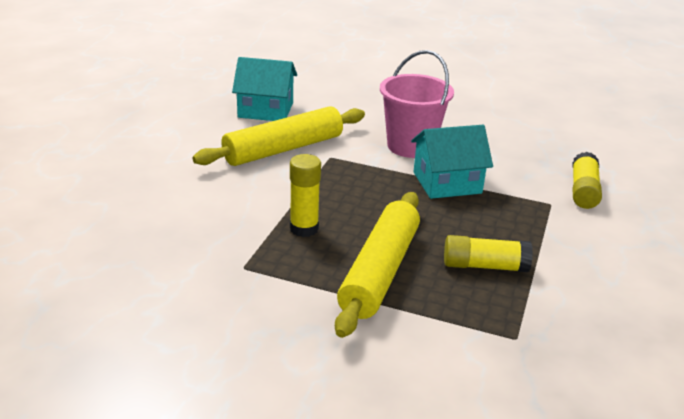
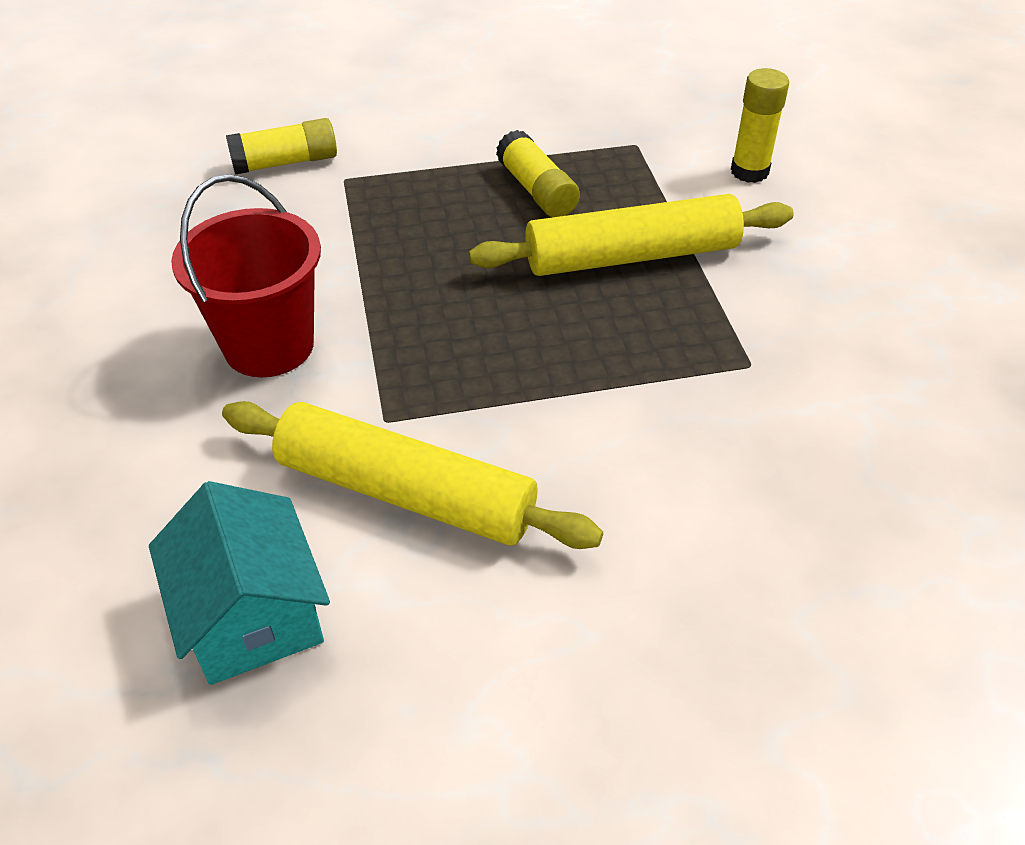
camera: 120 degrees left, 15 degrees up
yellow glue stick [290,154,321,237] -> yellow glue stick moved to [731,68,789,183]
pink bucket [380,50,454,158] -> red bucket [171,174,321,377]
turquoise house [411,125,493,199] -> none

